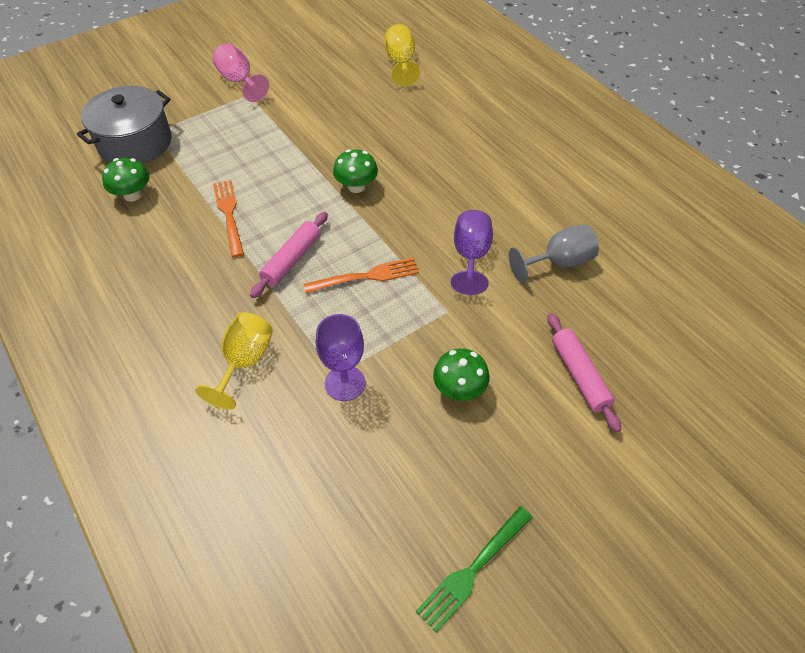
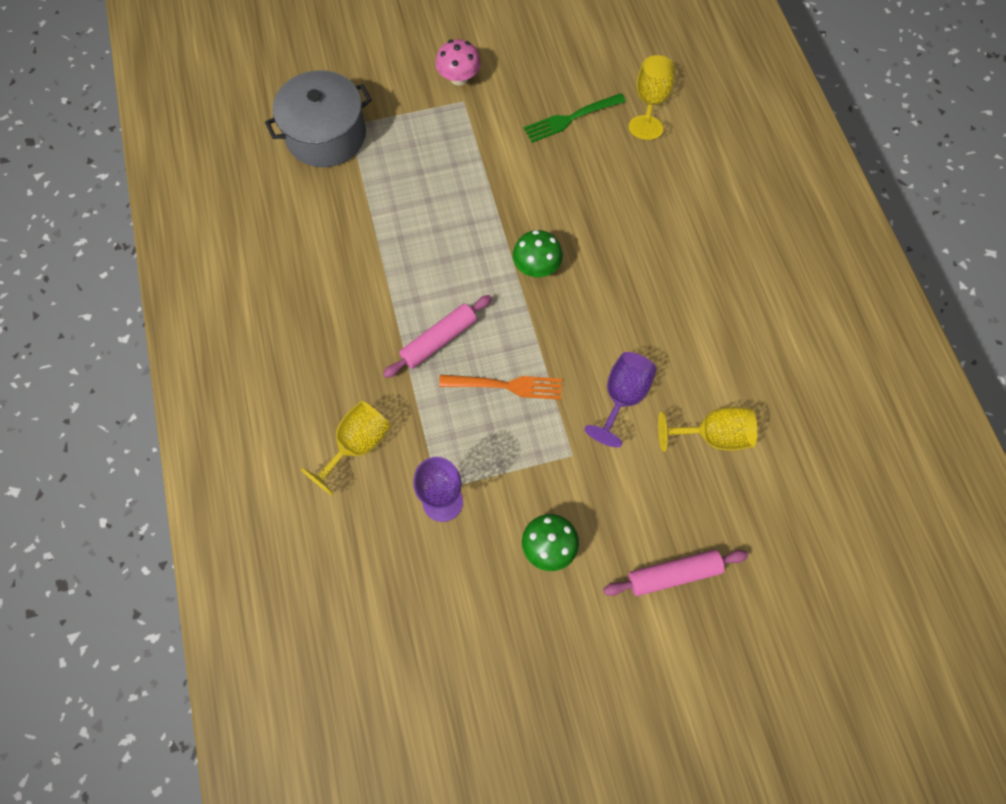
camera: 20 degrees right, 15 degrees up
green mushroom [102,158,150,201] -> none
pink goblet [212,43,269,102] -> pink mushroom [436,39,481,86]
orange fork [213,180,244,257] -> none
green fork [416,506,532,632] -> green fork moved to [524,93,626,143]
grey goblet [509,224,599,283] -> yellow goblet [658,407,757,452]
pink rolling pin [547,313,621,432] -> pink rolling pin turned 75 degrees clockwise [603,550,748,596]

